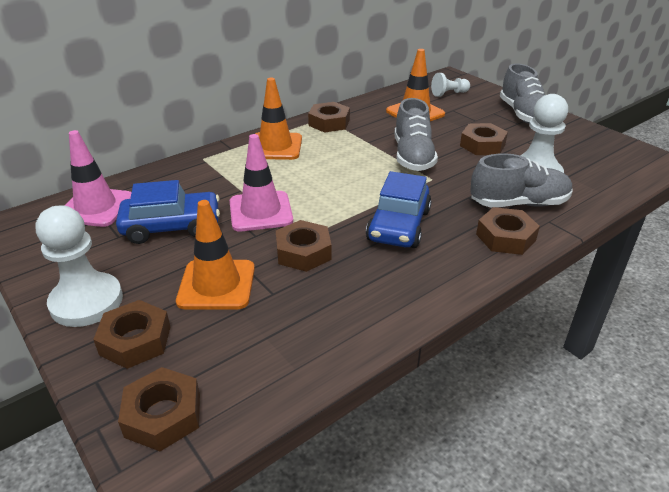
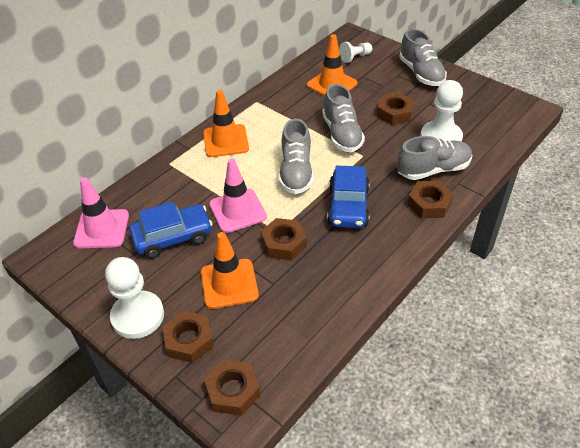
camera: 10 degrees left, 10 degrees up
brown nut [308,102,350,133] -> none
none -> grey shoe [279,119,314,194]

